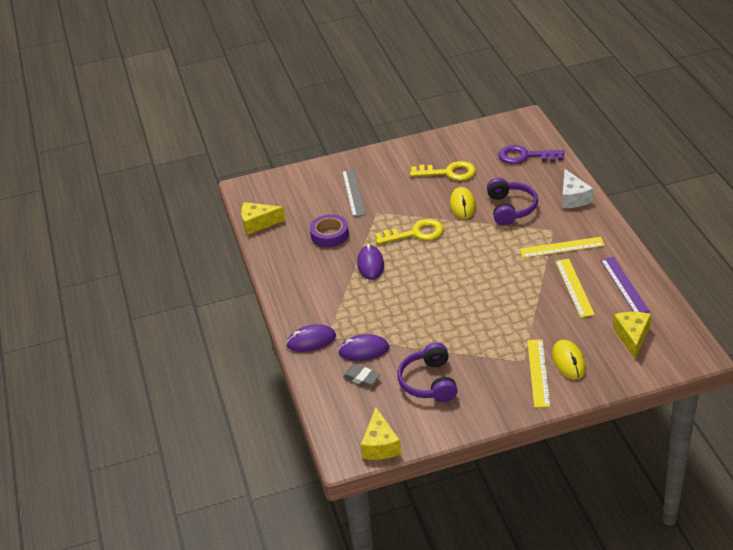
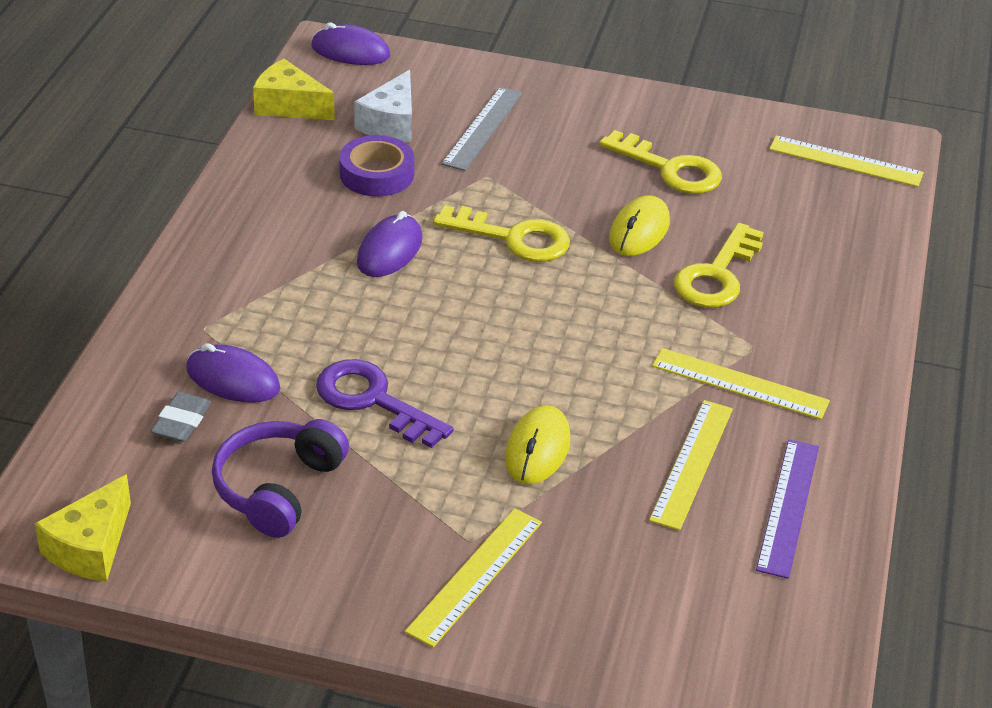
camera: 25 degrees right, 0 degrees up
purple mouse [286,324,336,352] -> purple mouse moved to [311,23,390,65]
grey eraser [343,364,380,387] -> grey eraser turned 45 degrees clockwise [151,392,211,442]
purple headphones [487,178,538,226] -> yellow key [674,223,764,308]
purple key [498,145,564,164] -> purple key moved to [316,359,454,448]
yellow mouse [552,340,586,380] -> yellow mouse moved to [505,405,570,484]
white cheese [562,169,593,208] -> white cheese moved to [354,70,412,142]
yellow cheese [613,312,651,360] -> none
none -> yellow ruler [769,135,924,187]

